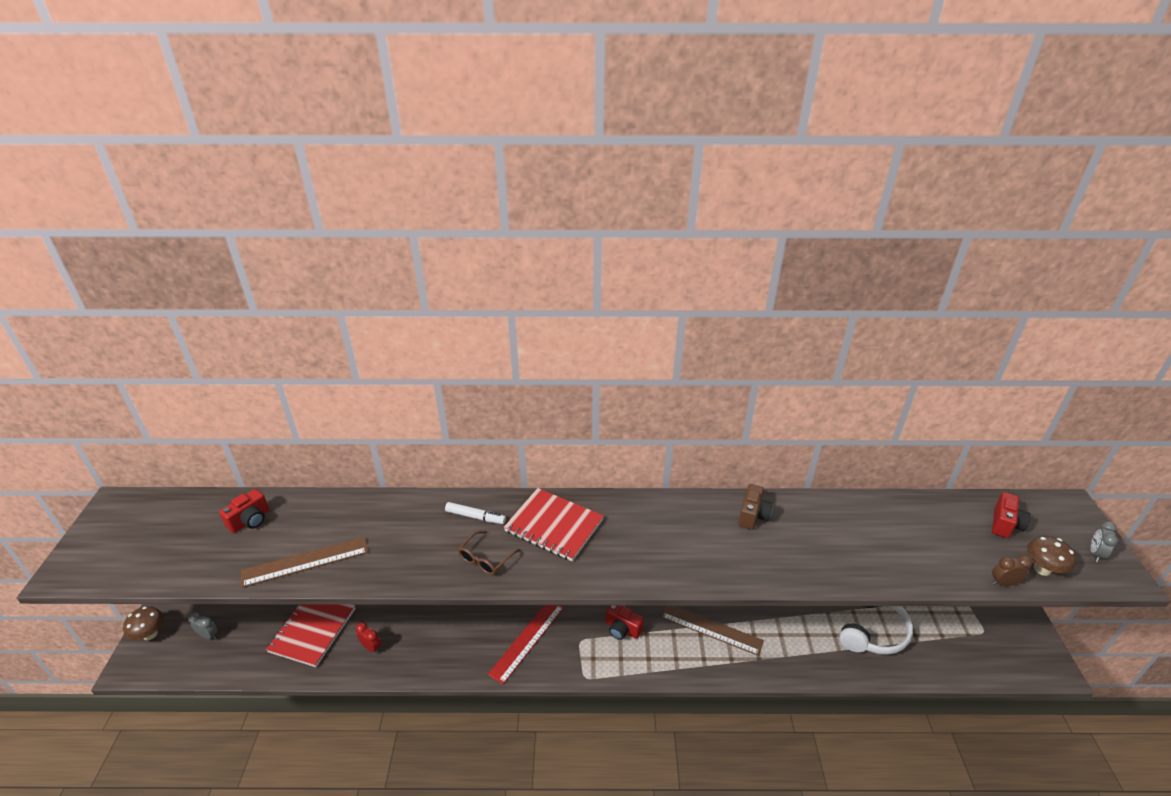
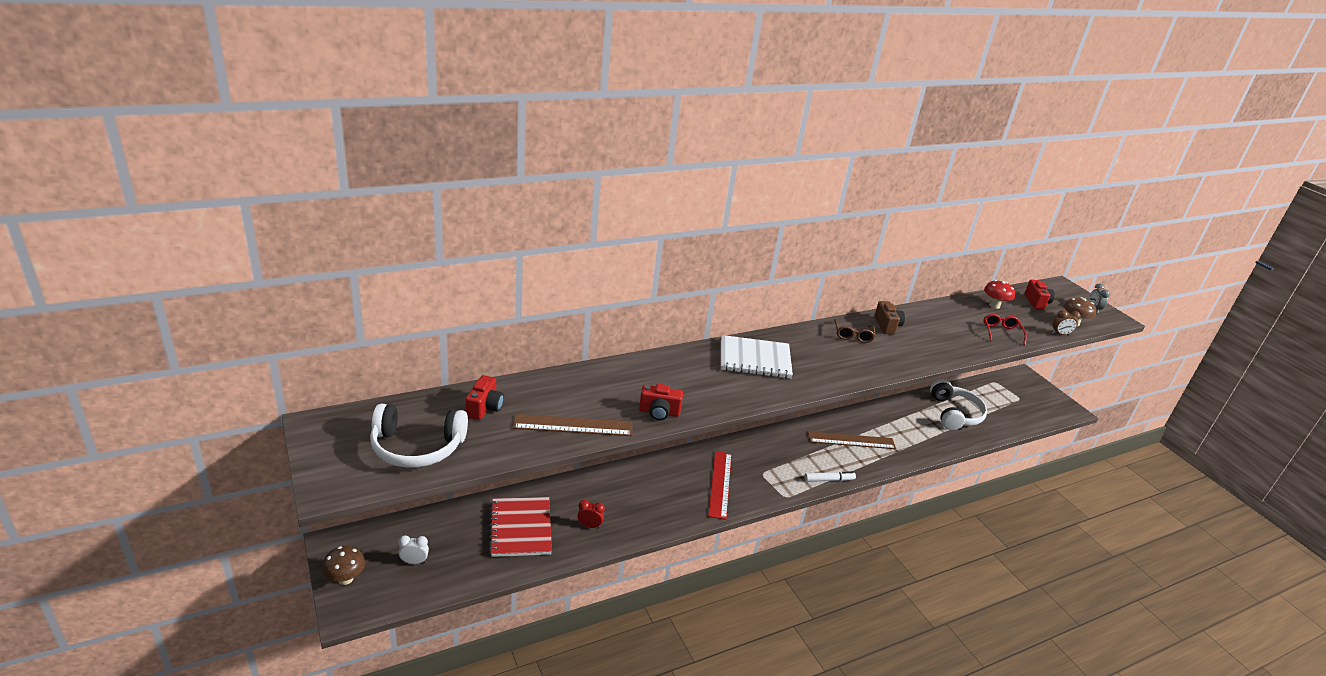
camera: 30 degrees left, 5 degrees down
grey clock [188,612,218,640] -> white clock [398,535,429,564]
brown ruler [241,537,368,588] -> brown ruler turned 45 degrees clockwise [513,414,632,436]
white marker [445,502,506,524] -> white marker moved to [804,471,856,482]
brown glasses [458,531,520,575] -> brown glasses moved to [834,319,876,343]
red notebook [504,488,604,561] -> white notebook [721,335,793,378]
red camera [606,605,644,640] -> red camera moved to [639,384,683,421]
brown clock [992,555,1032,586] -> brown clock turned 150 degrees counterclockwise [1052,310,1081,336]
none -> white headphones [370,404,468,468]
none -> red glasses [983,314,1027,346]
none -> red mushroom [984,280,1015,309]

